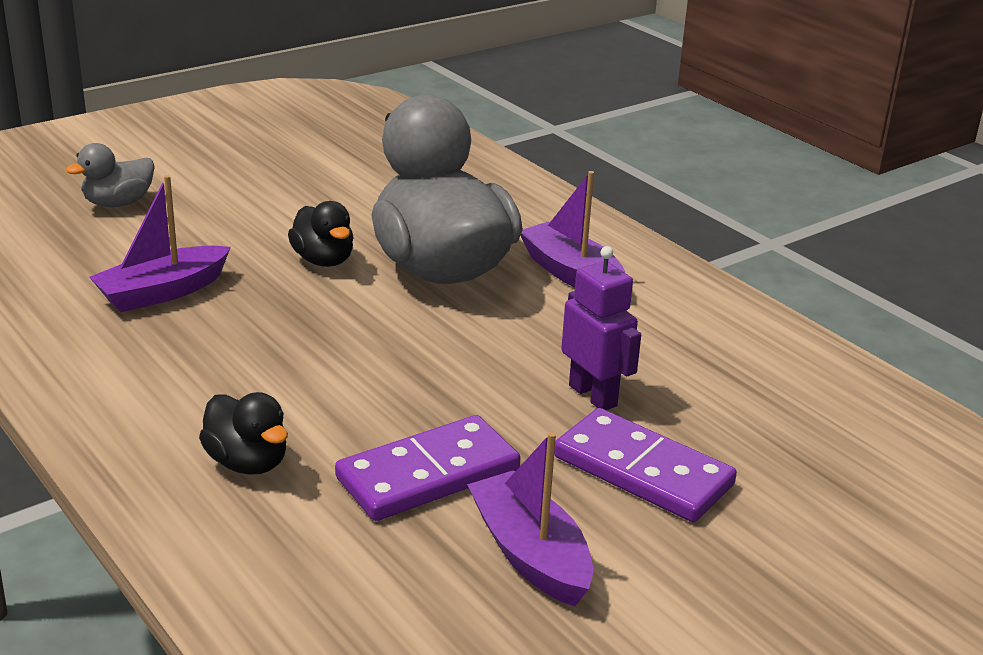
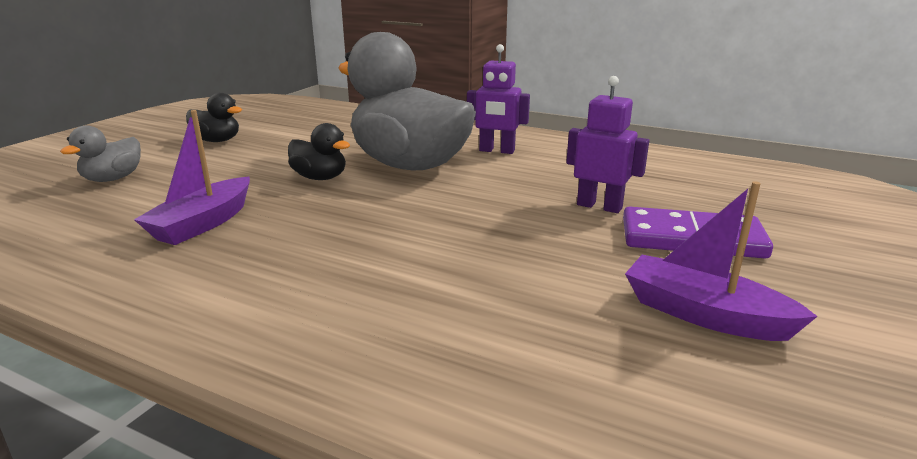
camera: 25 degrees left, 5 degrees down
black duck [199,392,288,475] -> black duck moved to [186,93,242,142]
purple domino [335,415,520,521] -> none
purple boat [520,171,625,287] -> purple robot [467,44,530,154]

